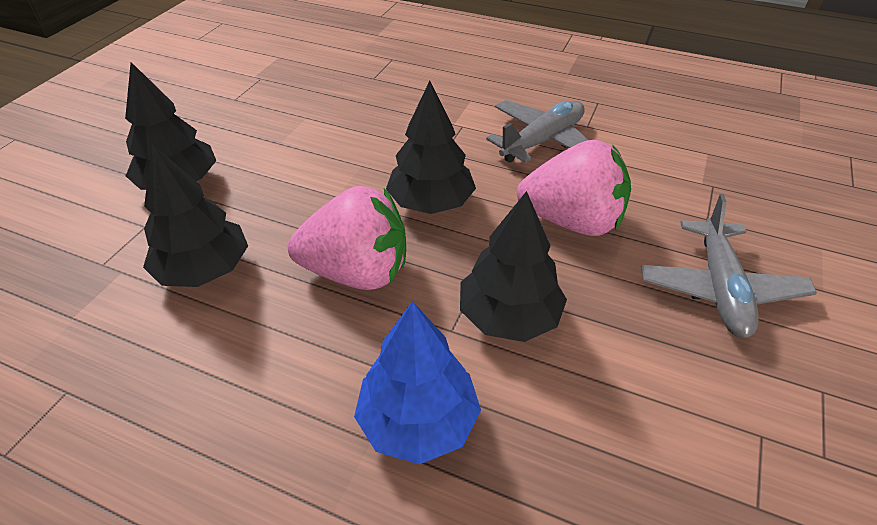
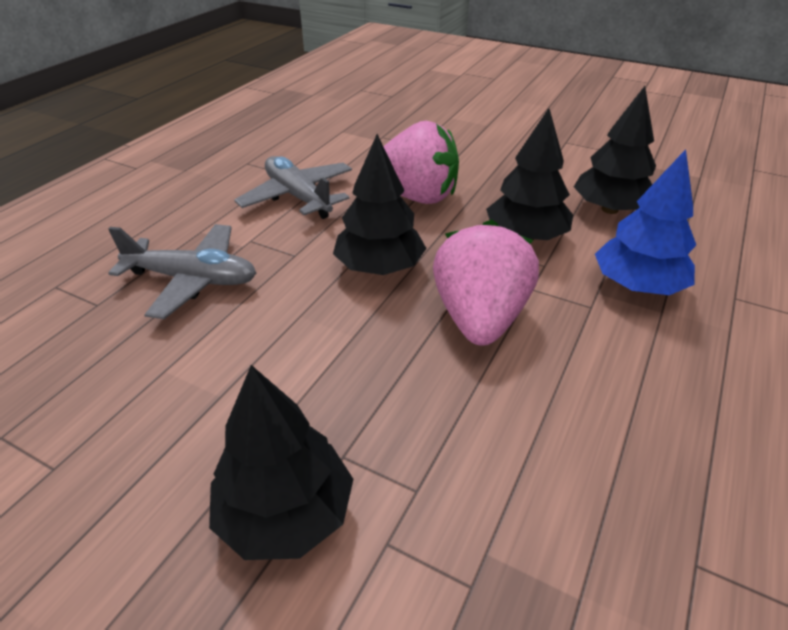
camera: 85 degrees left, 5 degrees down
black tree [143,145,248,287] -> black tree moved to [574,86,656,214]
pink strawberry [517,140,631,236] -> pink strawberry turned 90 degrees clockwise [383,121,459,204]
grey plane [641,194,817,338] -> grey plane moved to [108,224,256,319]

